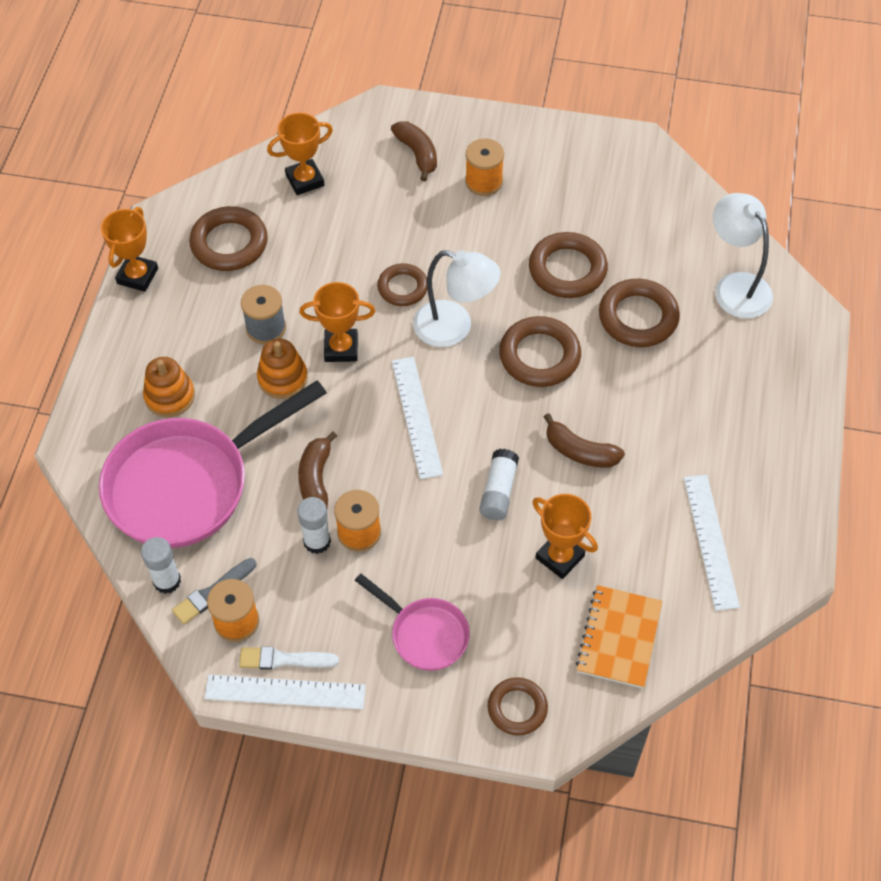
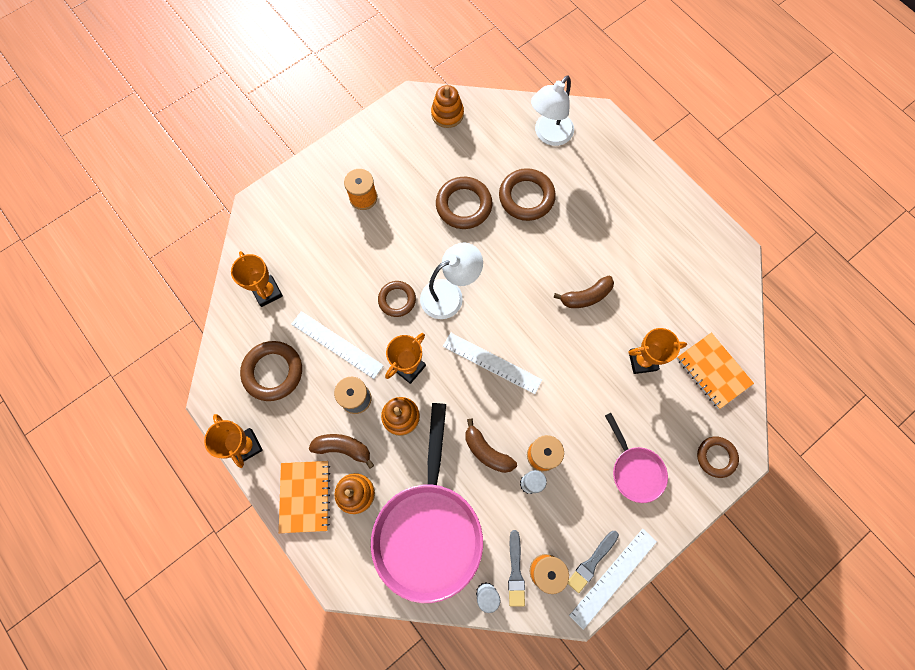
camera: 50 degrees left, 15 degrees up
white brush [239,646,339,670] -> grey brush [568,531,619,593]
orange trophy [267,113,333,195] -> orange trophy turned 45 degrees counterclockwise [231,251,283,307]
pink pan [355,574,470,671] -> pink pan turned 75 degrees clockwise [605,413,668,503]
brown banana [391,121,437,181] -> brown banana moved to [309,434,374,469]
white glue stick [479,449,519,520] -> none
brown ring [499,316,581,387] -> none
white ruler [684,475,740,611] -> white ruler moved to [291,311,384,379]
white lamp [713,193,773,319] -> white lamp turned 60 degrees counterclockwise [531,75,574,146]
none -> orange notebook [279,461,330,533]
none -> orange stacking toy [431,85,464,128]

